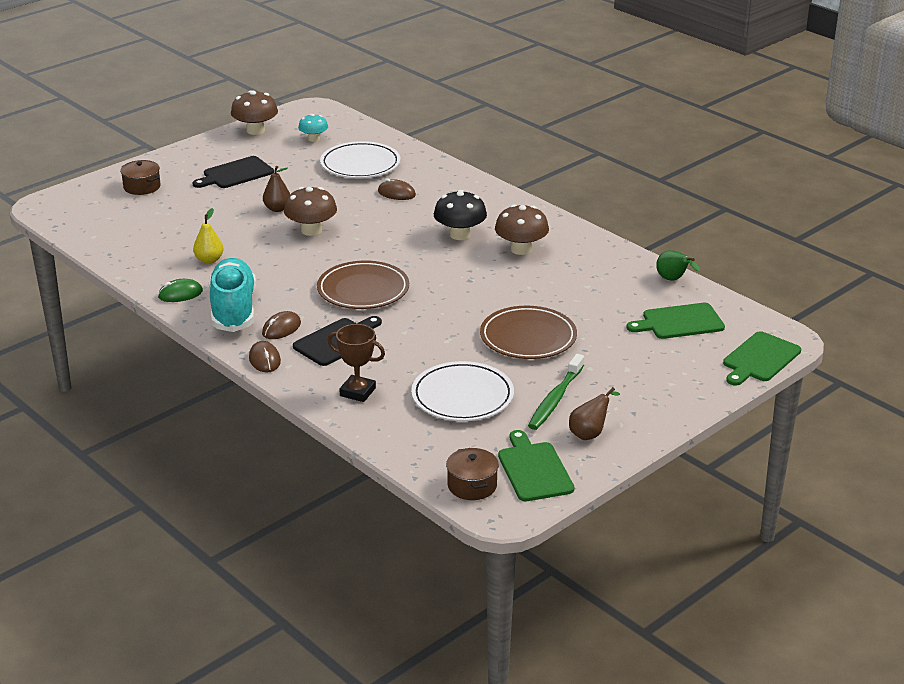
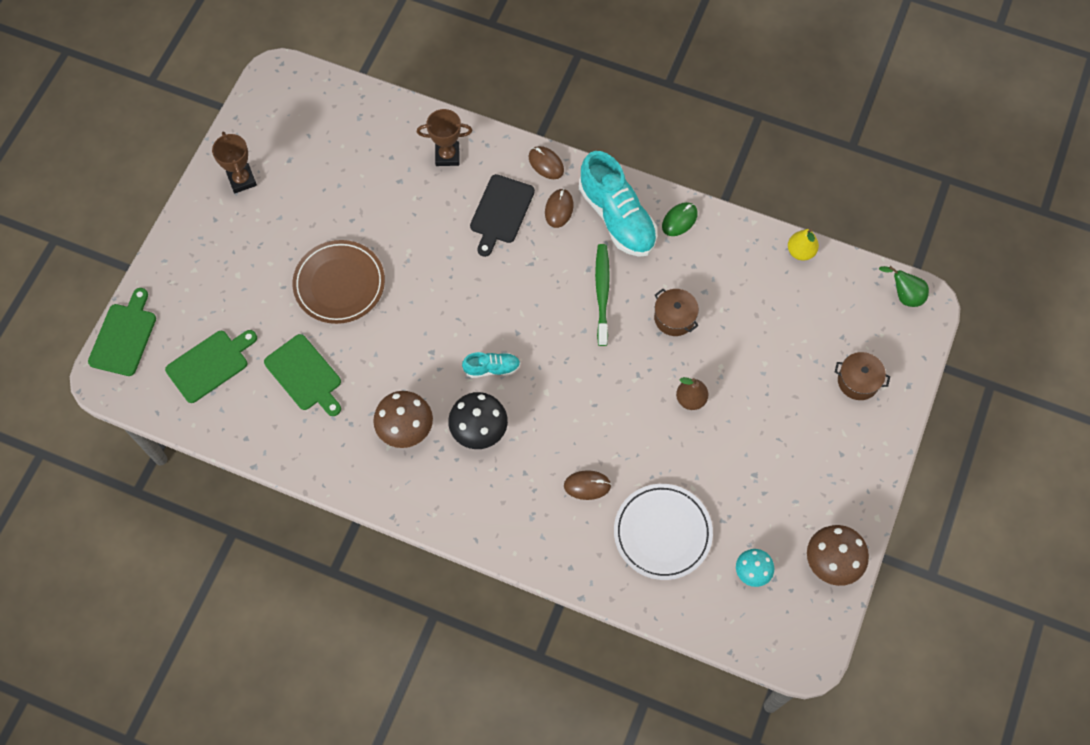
camera: 155 degrees right, 35 degrees up
black cutting board [193,156,274,188] -> none
yellow pear [193,208,224,264] -> yellow pear moved to [788,229,819,261]
brown mushroom [284,187,337,236] -> none
brown plate [317,261,409,309] -> none
white plate [411,361,514,421] -> none
brown pot [446,448,499,500] -> brown pot moved to [654,289,699,336]
green cutting board [498,430,574,501] -> green cutting board moved to [264,334,341,416]
green toothbrush [528,354,584,430] -> green toothbrush moved to [595,244,610,346]
brown pear [569,387,620,440] -> brown trophy [212,132,257,193]
green pear [656,250,700,281] -> green pear moved to [879,266,929,307]
none -> turquoise shoe [462,352,520,378]

